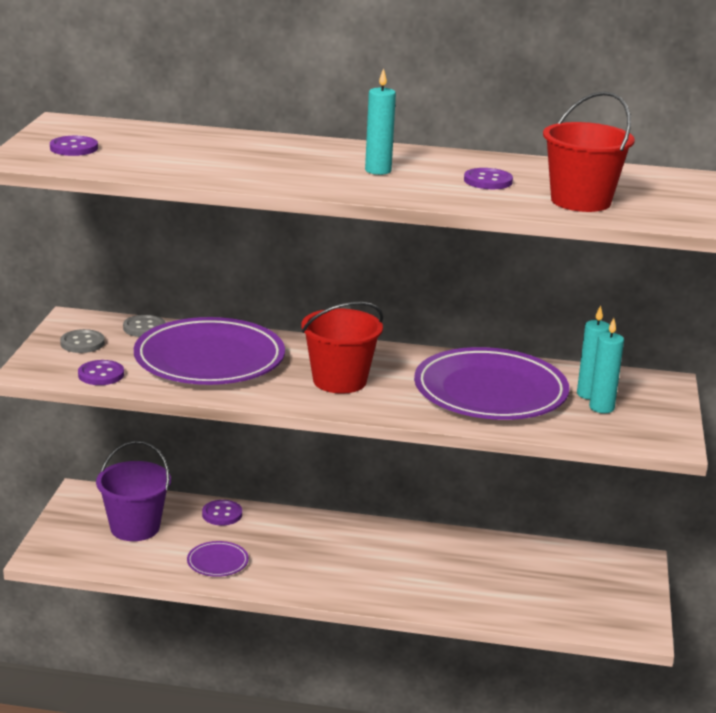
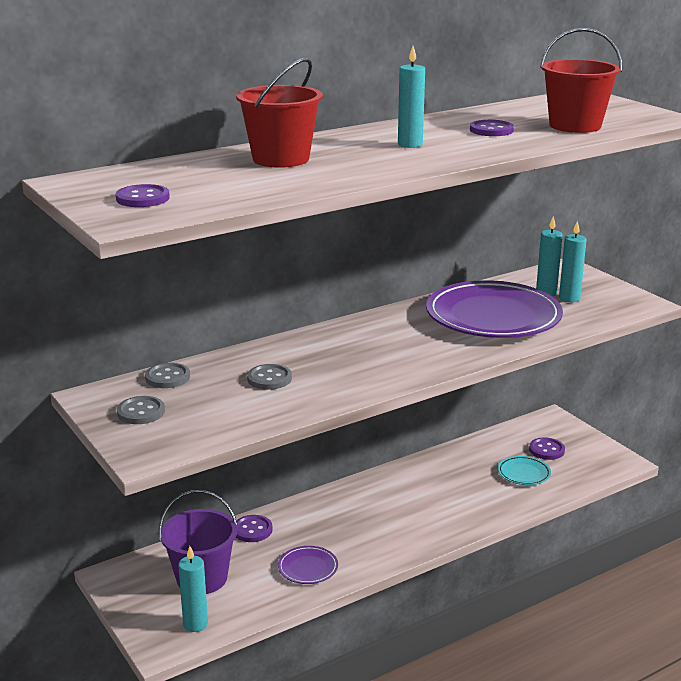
camera: 40 degrees left, 0 degrees up
purple button [78,360,124,385] -> purple button moved to [529,437,565,460]
purple plate [134,317,285,385] -> grey button [247,364,292,390]
red bucket [301,302,383,394] -> red bucket moved to [236,58,323,168]
none -> turquoise candle [178,546,208,632]
none -> turquoise plate [498,456,551,485]

